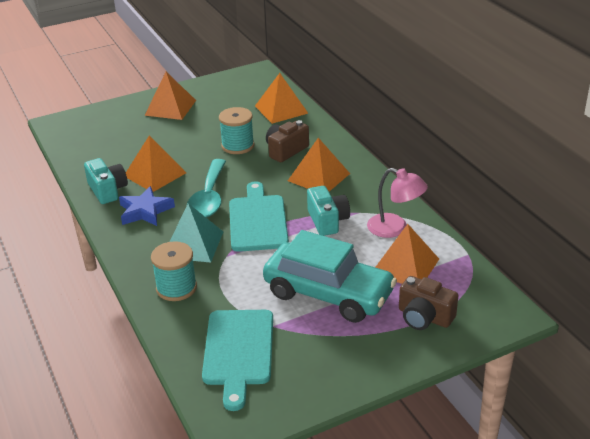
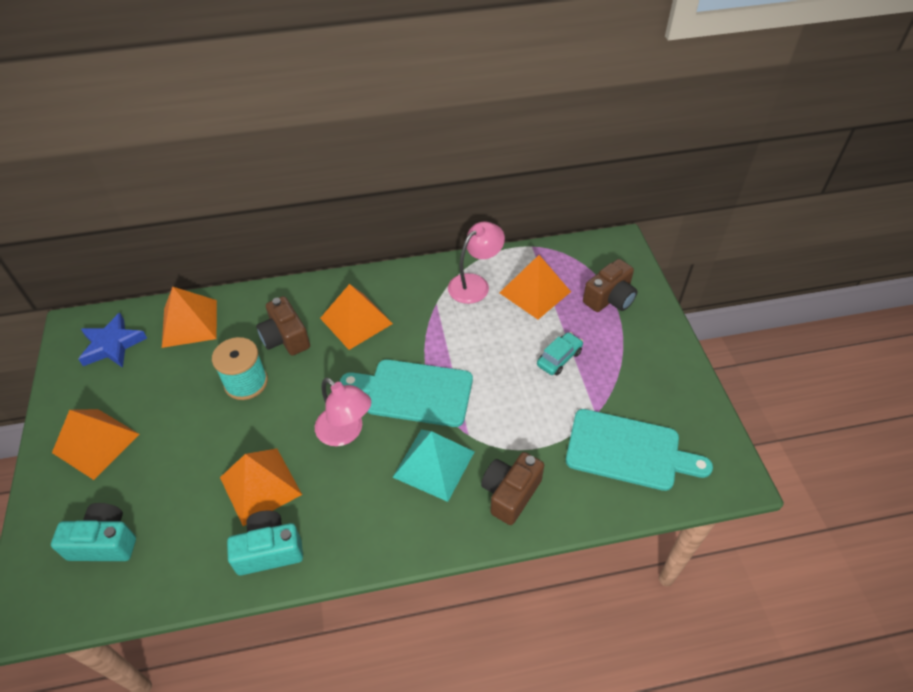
camera: 75 degrees left, 15 degrees up
blue star [119,186,175,226] -> blue star moved to [78,313,147,368]
turquoise spool [151,241,197,301] -> brown camera [481,452,544,525]
turquoise spoon [187,159,226,218] -> pink lamp [315,377,371,446]
turquoise car [263,230,397,323] -> turquoise car [537,332,583,375], size x0.40
turquoise camera [307,186,350,236] -> turquoise camera moved to [51,503,136,561]

